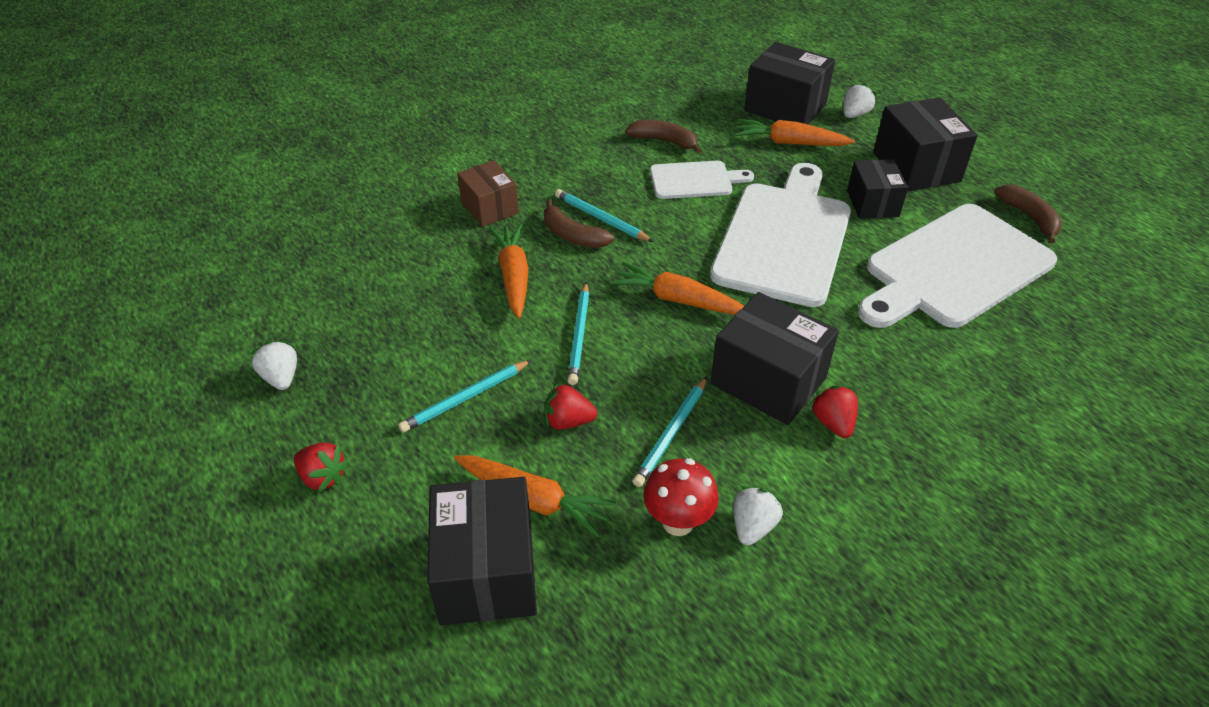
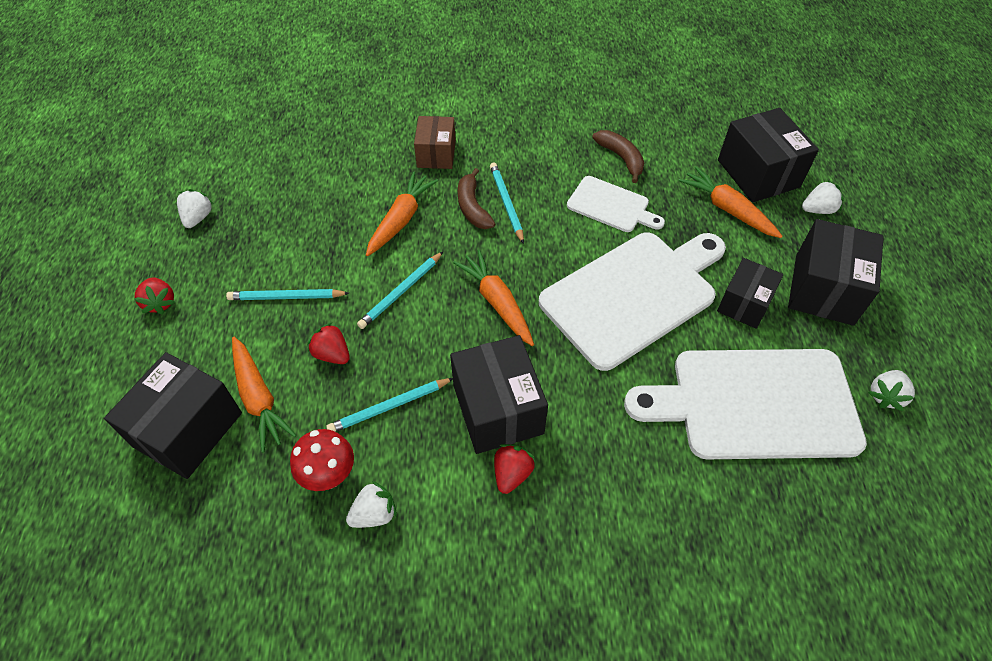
camera: 35 degrees right, 10 degrees up
brown banana [994,184,1062,244] -> white strawberry [868,370,915,411]

